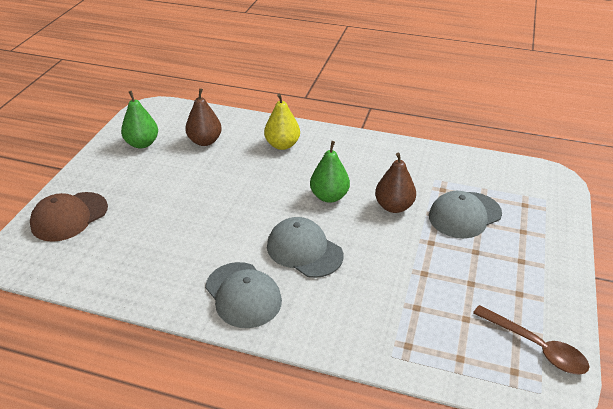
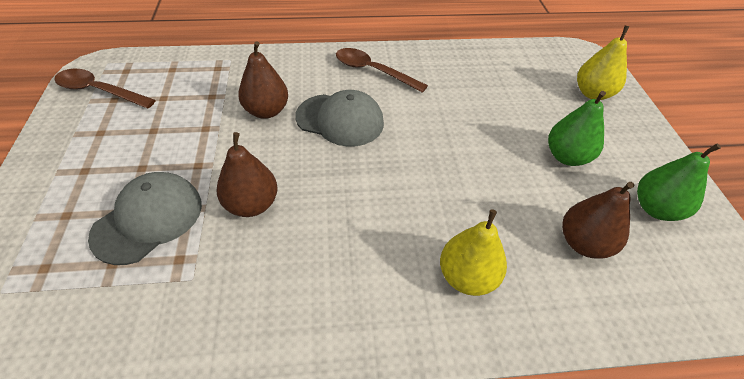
camera: 155 degrees right, 10 degrees up
brown cap [30,192,108,242] -> yellow pear [577,26,630,100]
grey cap [205,262,282,328] -> brown spoon [336,48,428,93]
green pear [310,141,350,203] -> green pear moved to [548,91,606,166]
none -> brown pear [238,41,288,119]

